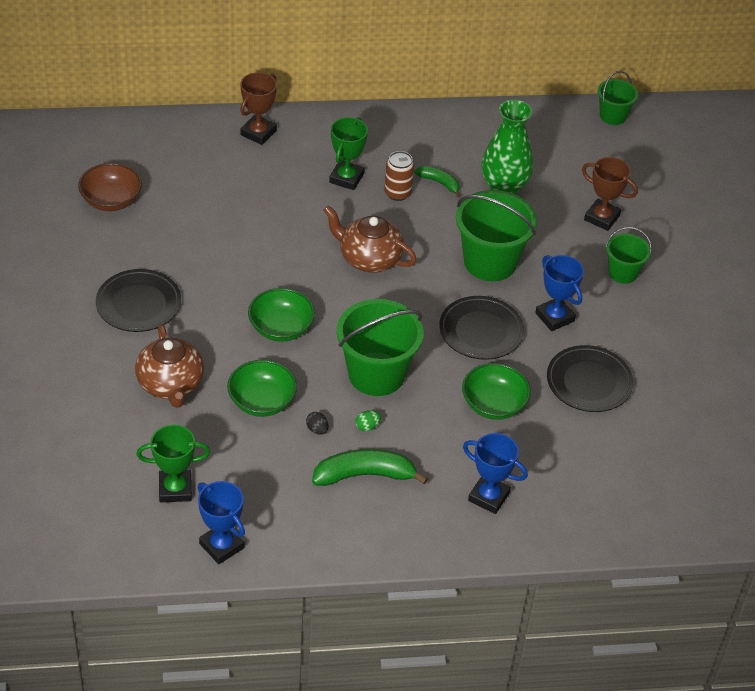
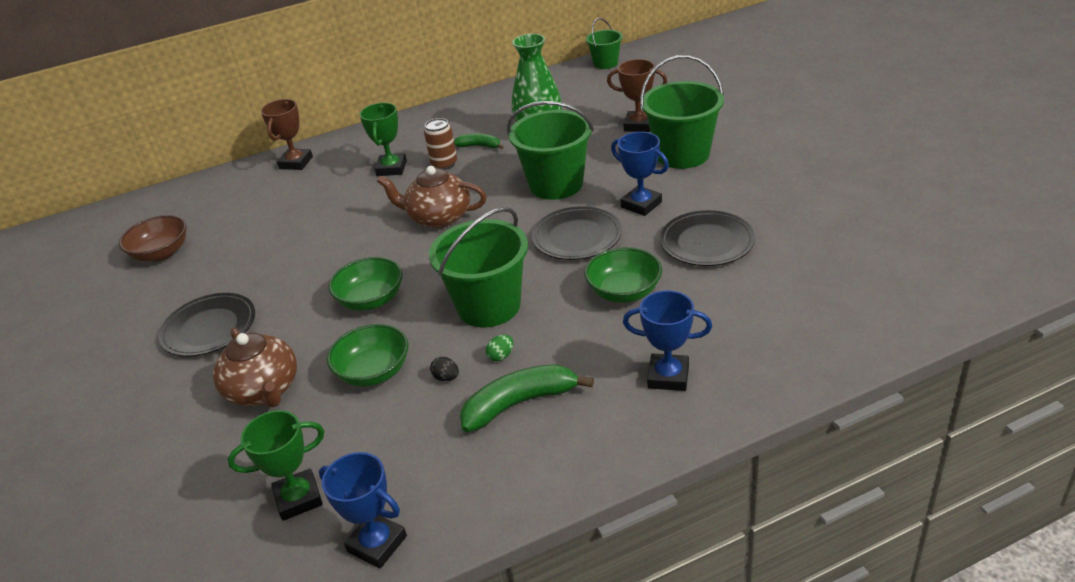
camera: 10 degrees left, 10 degrees down
green bucket [605,227,652,284] -> green bucket [640,55,724,169], size x1.81

